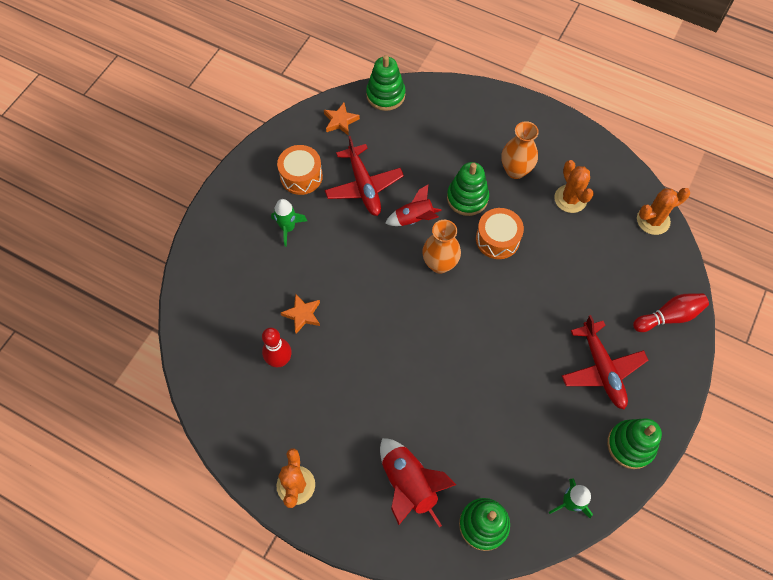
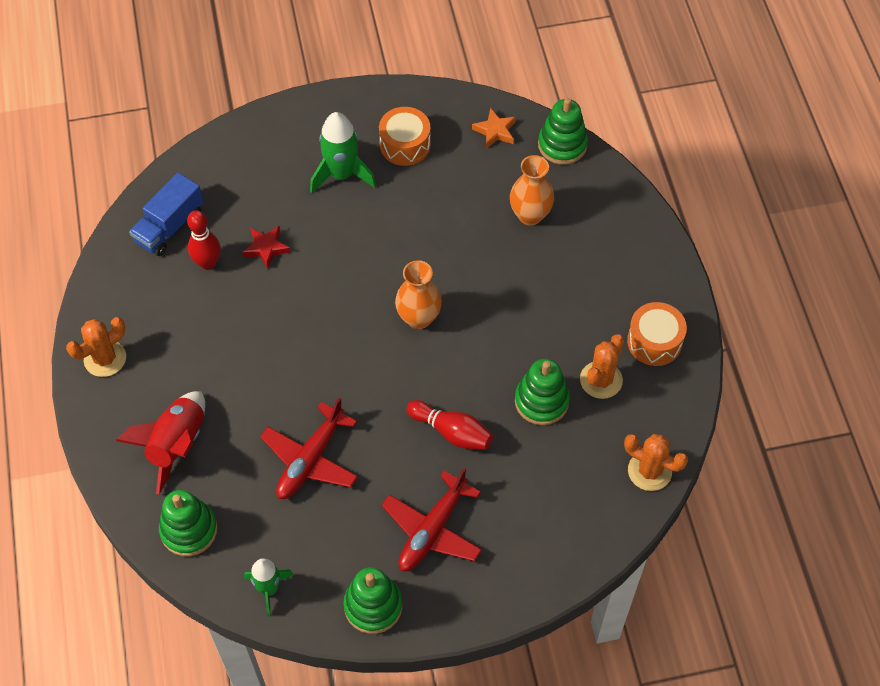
camera: 50 degrees right, 5 degrees down
green rocket [271,199,307,247] -> green rocket [310,112,376,193], size x1.53
orange star [281,294,320,334] -> red star [242,226,291,269]
red plane [325,136,404,216] -> red plane moved to [260,398,358,499]
red rocket [385,184,442,226] -> none
green stacking toy [447,162,489,216] -> green stacking toy moved to [515,359,570,425]
orange drum [476,208,524,259] -> orange drum moved to [627,302,687,366]
orange vase [502,121,539,179] -> orange vase moved to [510,155,554,226]
red bowling pin [633,293,709,332] -> red bowling pin moved to [407,400,493,450]
none -> blue truck [129,173,203,256]

